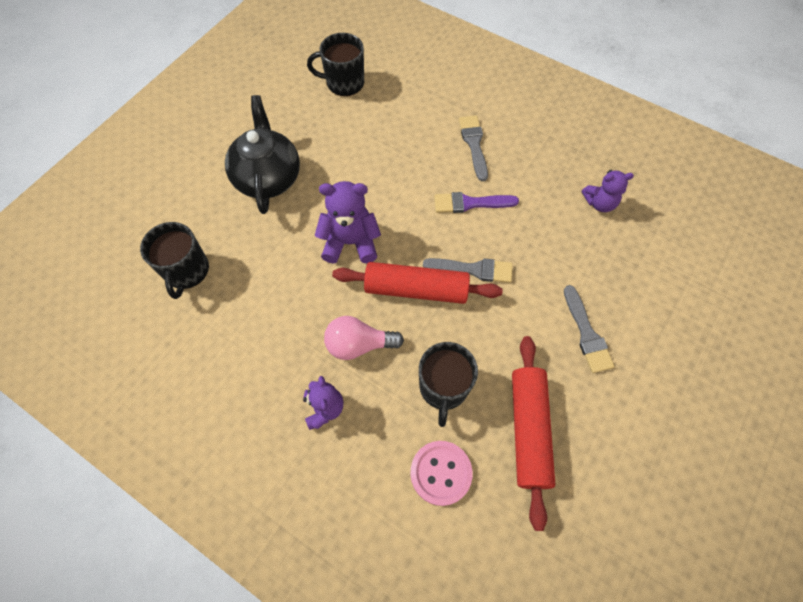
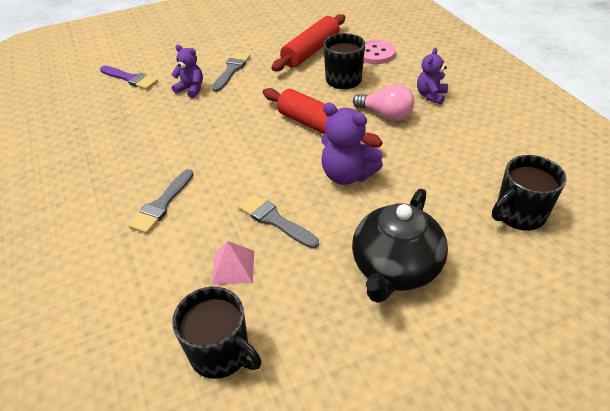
camera: 145 degrees left, 20 degrees down
black mug [140,222,209,299] -> black mug turned 150 degrees counterclockwise [492,155,567,231]
grey brush [423,258,513,283] -> grey brush moved to [238,194,319,249]
purple brush [434,192,519,213] -> purple brush moved to [100,66,158,90]
purple teddy bear [582,170,634,212] -> purple teddy bear moved to [171,45,203,98]
none -> pink pyramid [212,241,254,285]

